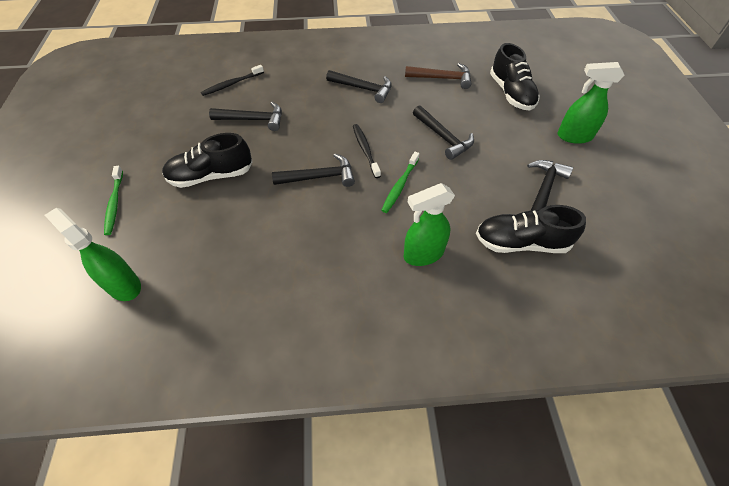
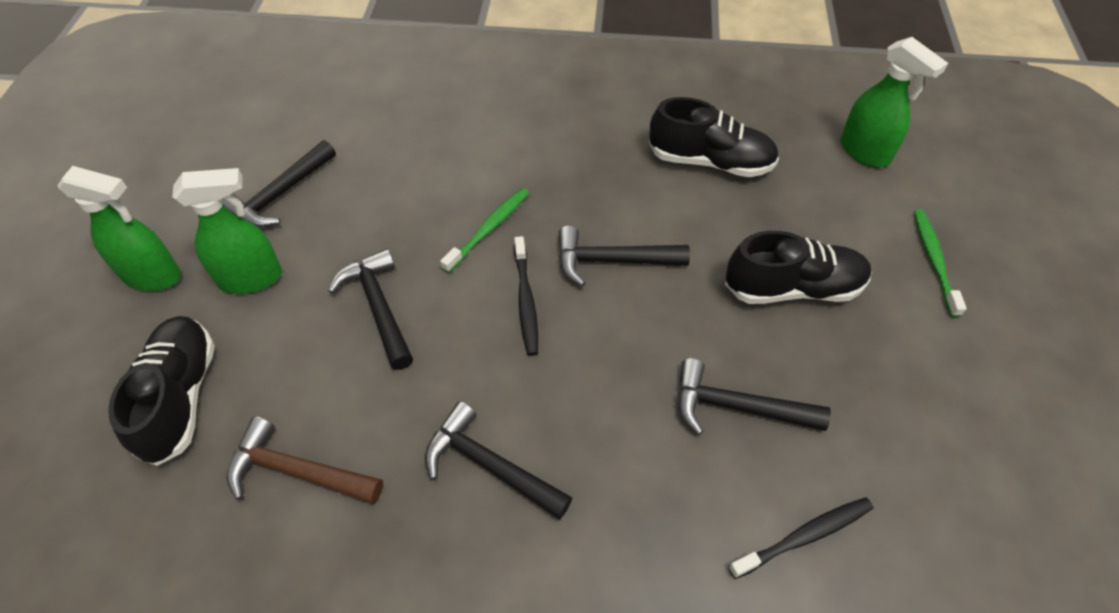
camera: 170 degrees left, 0 degrees up
green spray bottle [404,183,455,266] -> green spray bottle moved to [172,168,282,294]
black shoe [476,205,586,253] -> black shoe moved to [649,97,779,177]

